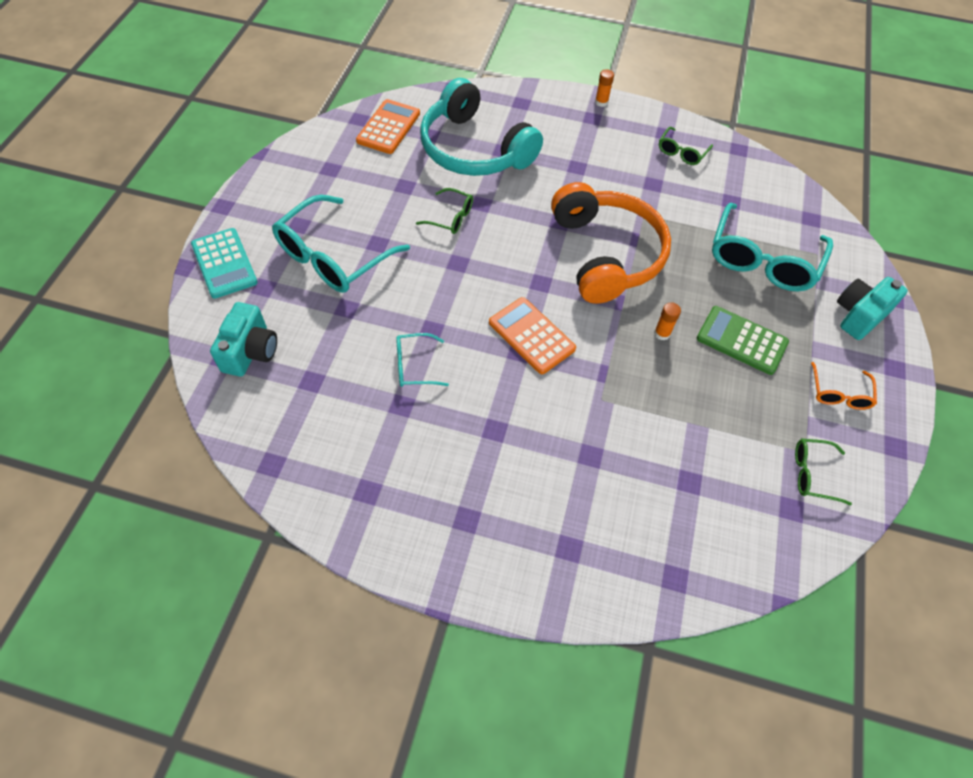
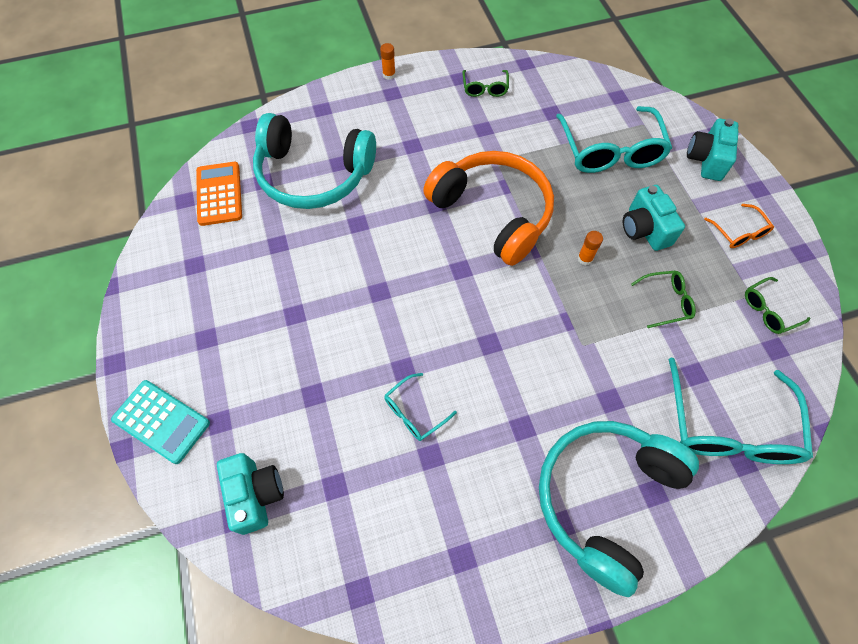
camera: 30 degrees left, 5 degrees up
turquoise glasses [272,195,410,293] -> turquoise glasses moved to [669,358,813,464]
green glasses [416,188,473,234] -> green glasses moved to [631,271,696,328]
orange calculator [489,297,576,374] -> none
green calculator [697,306,789,375] -> turquoise camera [623,185,685,251]
none -> turquoise headphones [539,421,699,597]

